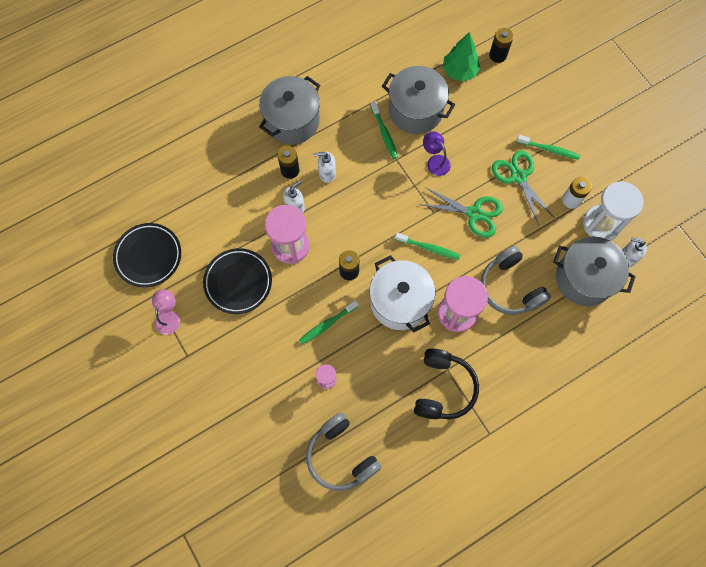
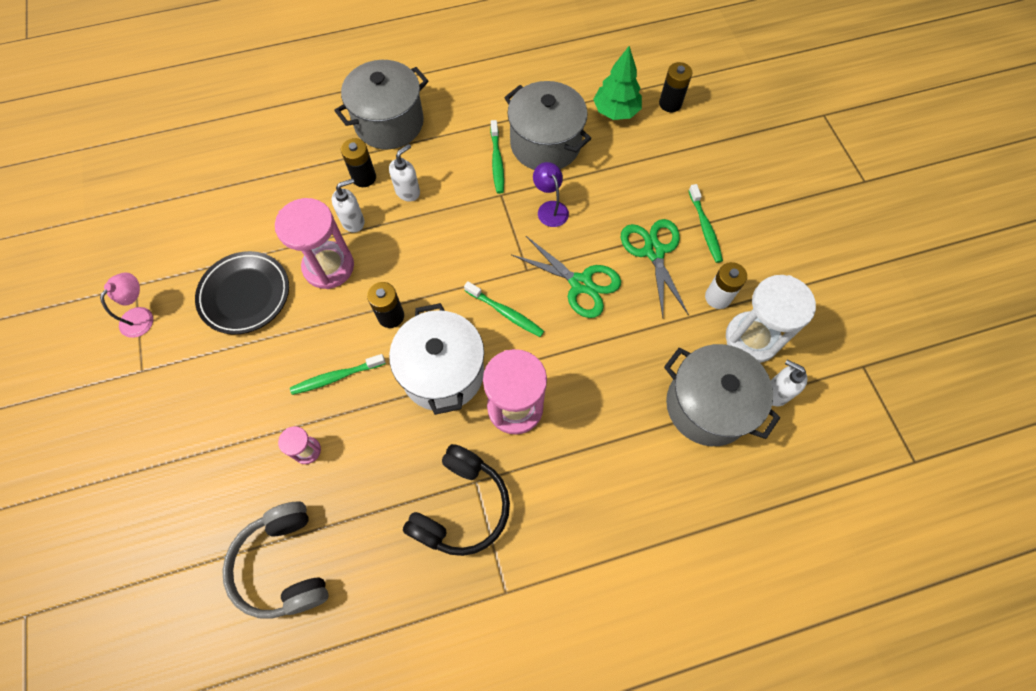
camera: 15 degrees right, 5 degrees down
black plate [113,223,181,287] -> none
white soap dispenser [313,152,336,183] -> white soap dispenser turned 120 degrees clockwise [389,144,420,202]
grey headphones [481,246,551,315] -> none
green toothbrush [517,135,580,160] -> green toothbrush turned 45 degrees clockwise [688,184,723,263]

